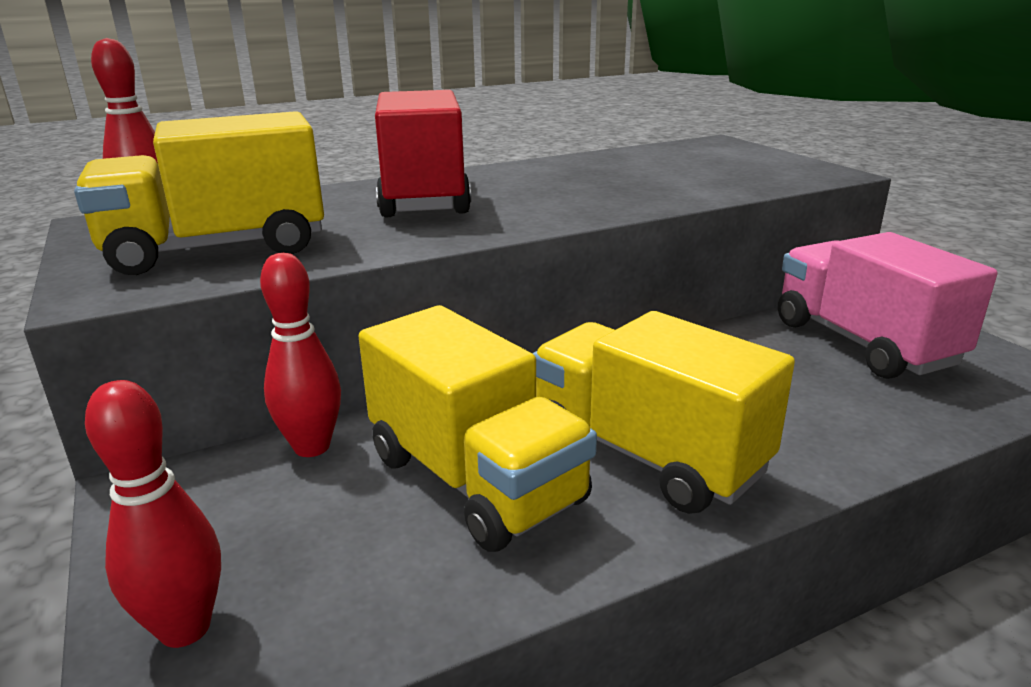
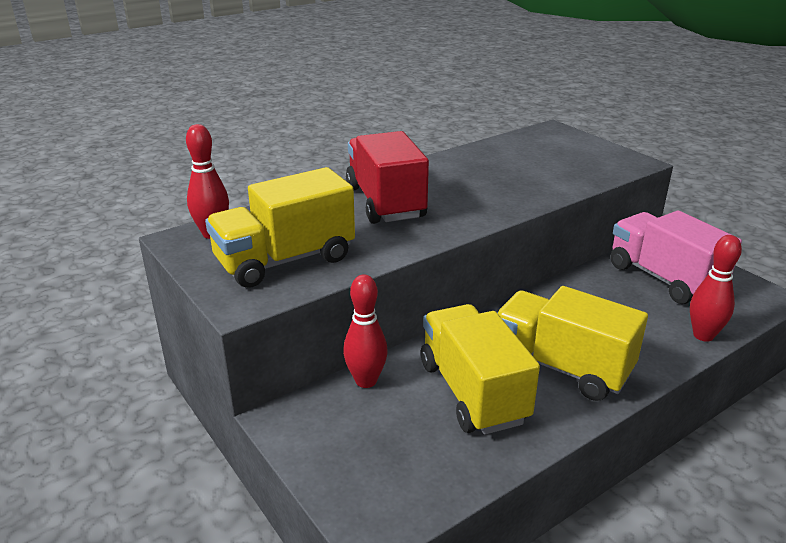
camera: 10 degrees left, 5 degrees up
red bowling pin [85,380,221,648] -> red bowling pin moved to [690,235,742,342]
yellow truck [358,305,597,552] -> yellow truck turned 150 degrees counterclockwise [421,304,540,435]

